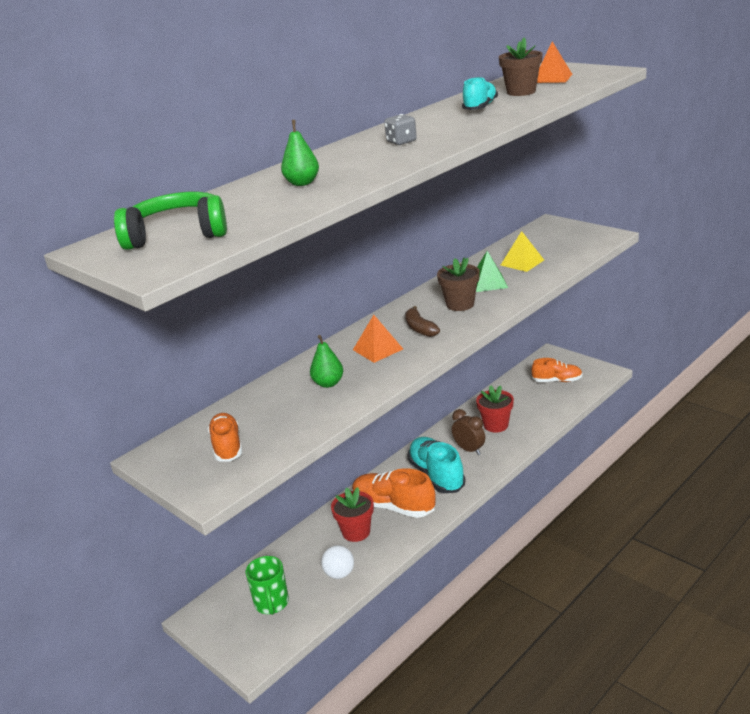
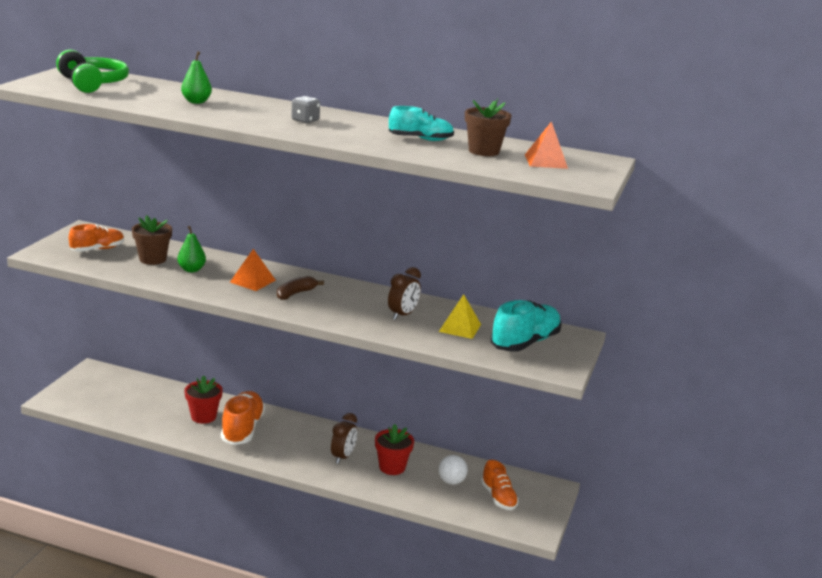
camera: 60 degrees right, 5 degrees down
green mug [245,556,289,615] -> none
white ball [321,545,354,579] -> white ball moved to [438,455,468,485]
turquoise shoe [407,437,466,493] -> turquoise shoe moved to [490,300,562,352]
brown flower pot [437,257,480,311] -> brown flower pot moved to [132,215,172,265]
green pyramid [476,251,508,292] -> brown clock [388,267,421,320]

